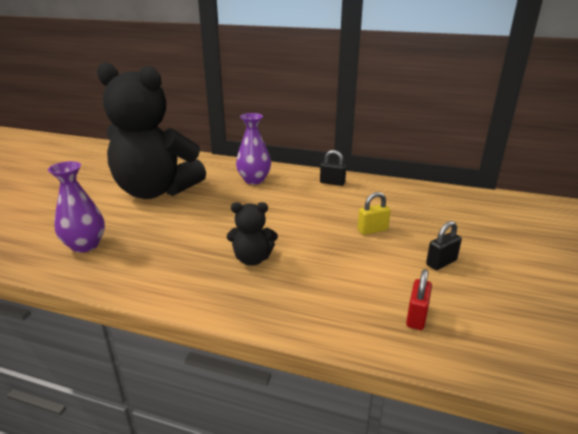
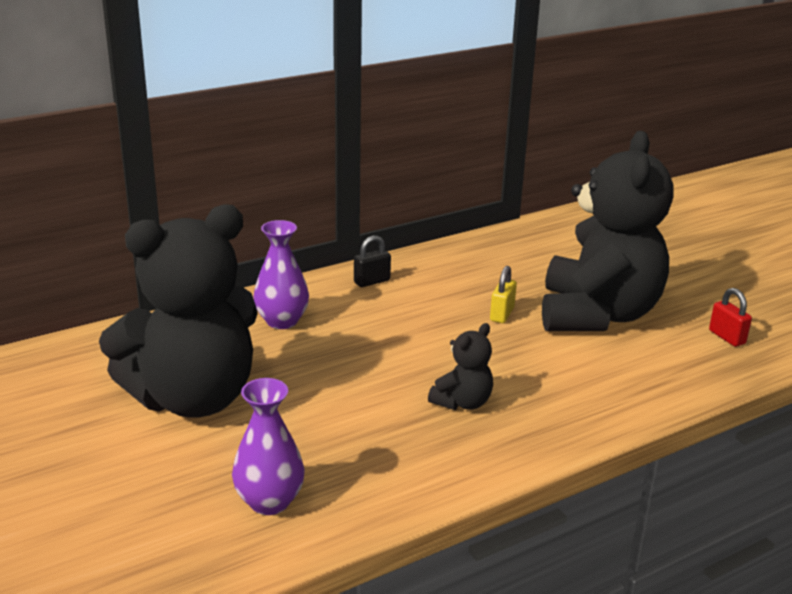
camera: 50 degrees left, 0 degrees up
red padlock [406,269,432,330] -> red padlock moved to [709,288,752,347]
black padlock [426,221,462,270] -> black teddy bear [542,131,674,331]

